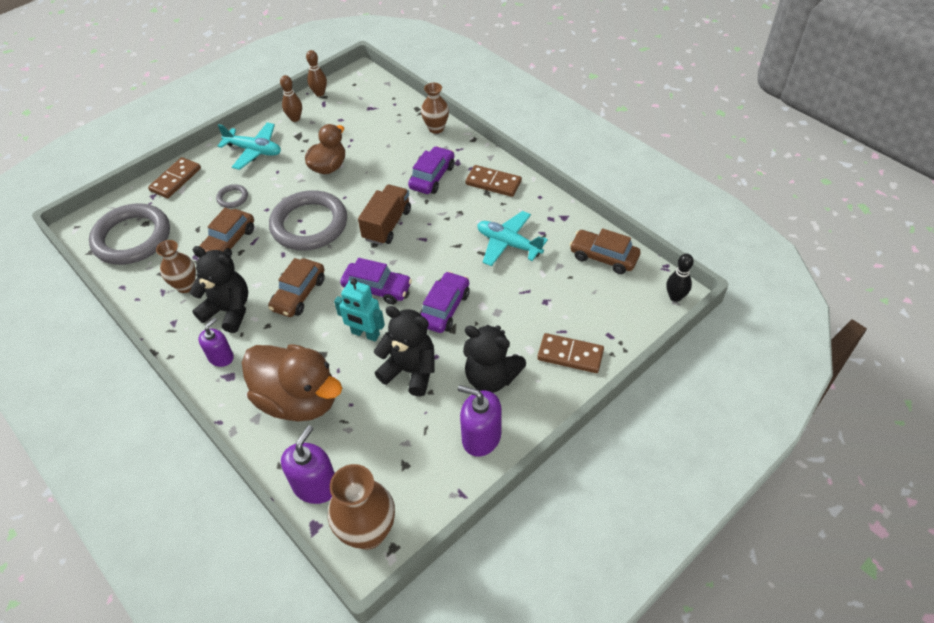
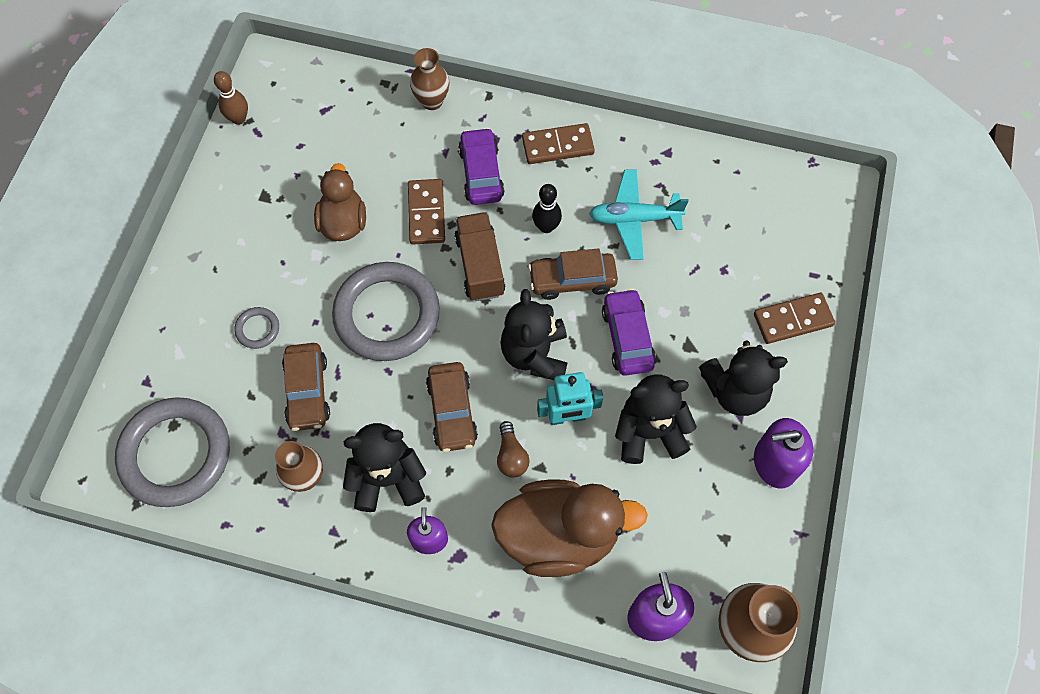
camera: 35 degrees left, 15 degrees up
brown domino [148,157,201,198] -> brown domino moved to [408,179,445,244]
turquoise plane [218,122,281,170] -> none
brown bowling pin [280,75,302,122] -> none
purple car [340,258,412,305] -> black teddy bear [500,289,567,380]
brown car [570,228,641,274] -> brown car moved to [528,248,618,300]
black bowling pin [666,253,694,302] -> black bowling pin moved to [532,184,562,233]
none -> brown light bulb [497,421,530,478]

